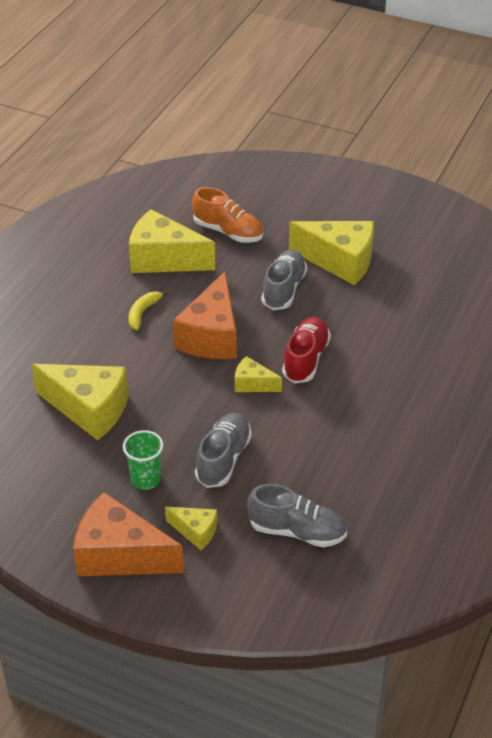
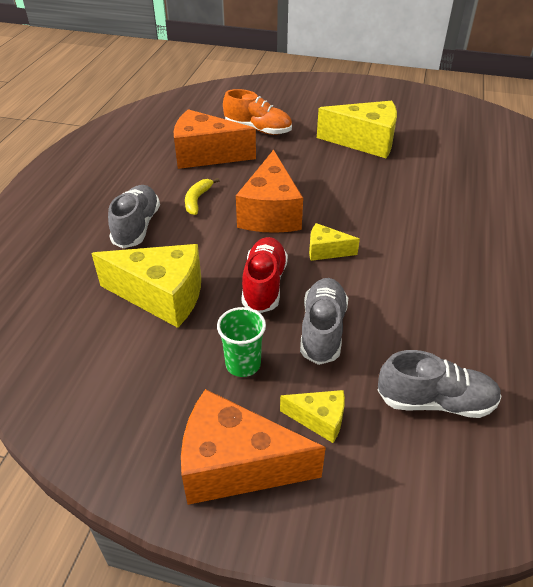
camera: 10 degrees left, 0 degrees up
yellow cheese [129,209,215,273] -> orange cheese [174,109,256,169]
grey shoe [261,250,307,310] -> grey shoe moved to [108,185,160,248]
red shoe [282,317,331,383] -> red shoe moved to [242,237,288,313]

